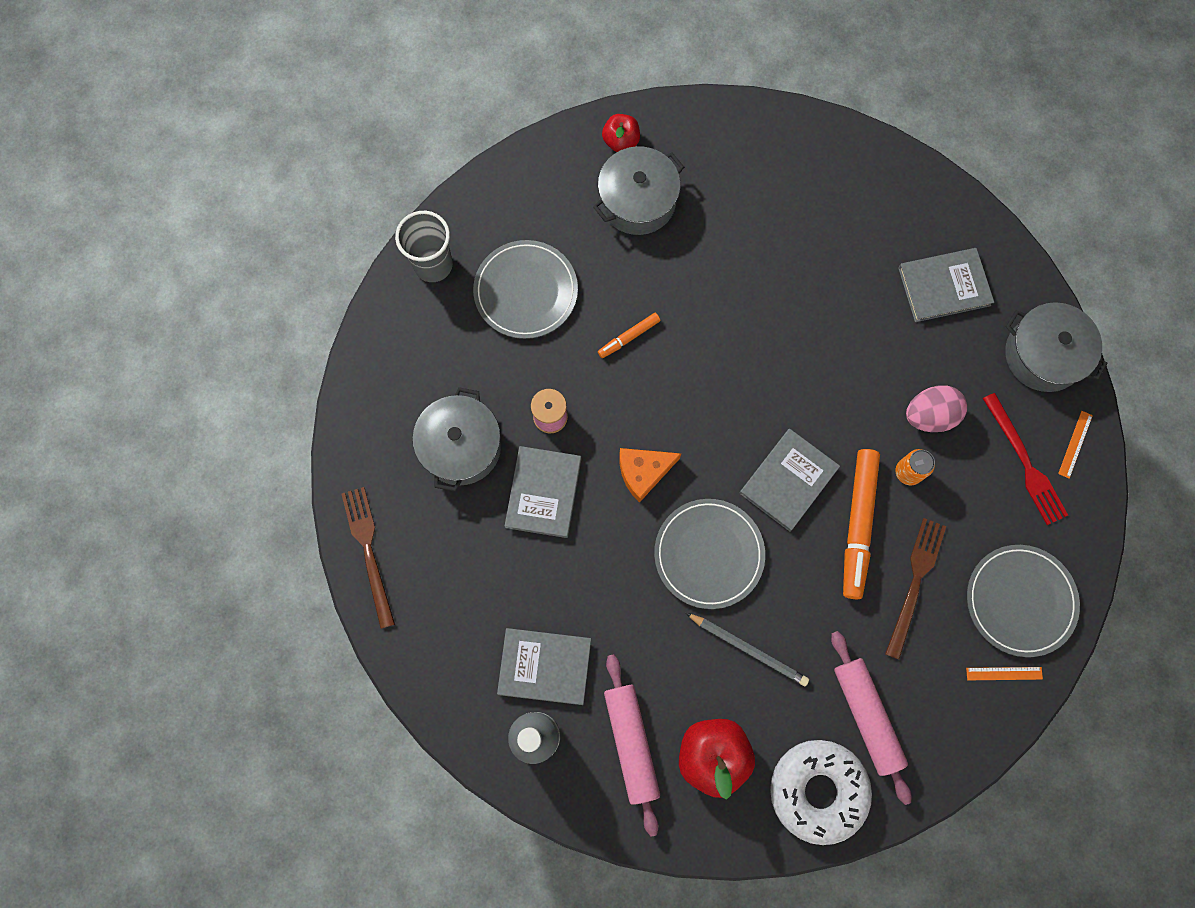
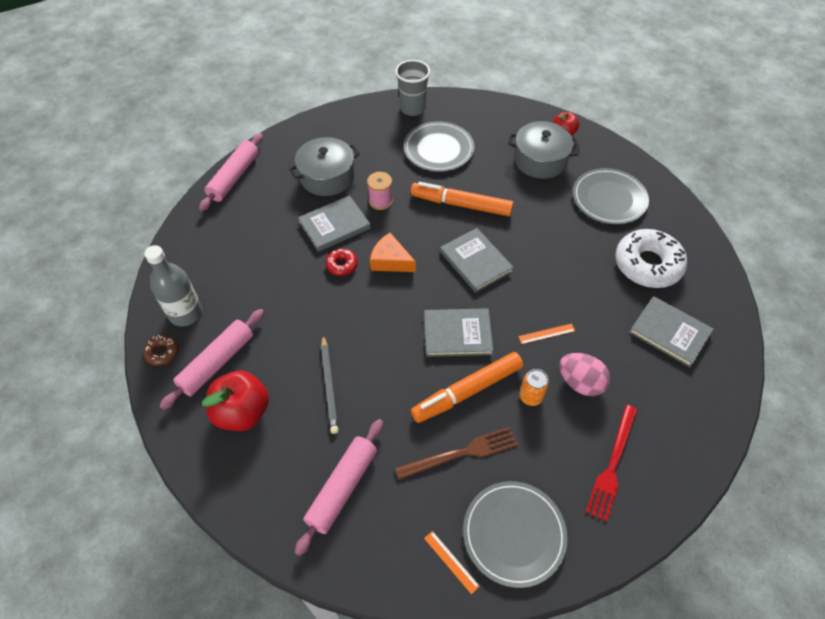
camera: 50 degrees right, 20 degrees down
brown fork [342,487,395,629] -> pink rolling pin [199,133,263,211]
grey book [497,628,591,705] -> grey book moved to [440,228,514,293]
orange marker [598,313,660,358] -> orange marker [411,182,514,216], size x2.02
grey plate [654,499,765,609] -> grey plate moved to [573,168,649,224]
white donut [770,740,872,845] -> white donut moved to [615,229,687,288]
grey pot [1005,302,1108,392] -> none
orange ruler [1058,411,1093,479] -> orange ruler moved to [518,323,575,344]
none -> brown donut [143,334,179,366]
none -> red donut [326,249,358,276]

